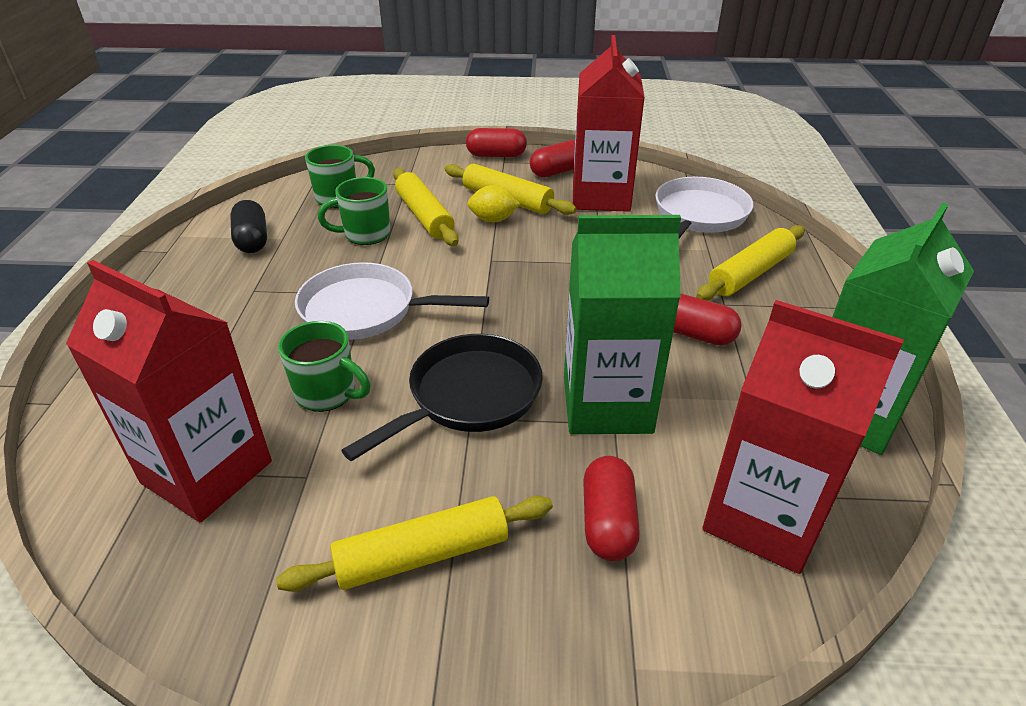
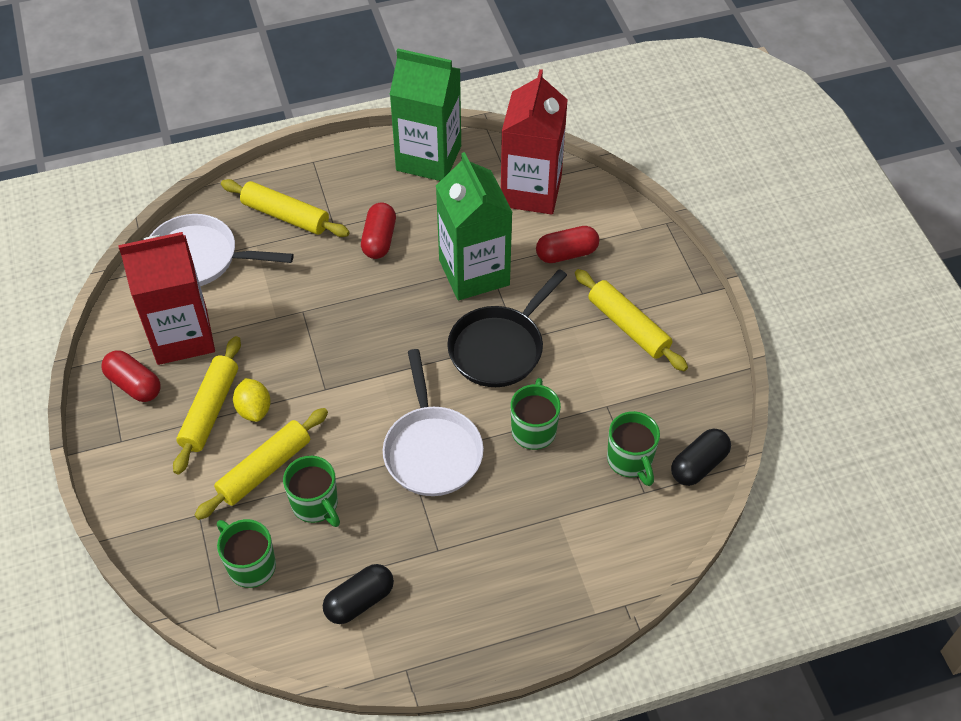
camera: 110 degrees left, 15 degrees up
red carton [66,260,272,522] -> green mug [607,411,660,486]
black pan [341,334,543,461] -> black pan turned 75 degrees counterclockwise [447,269,567,387]
red capsule [466,128,527,157] -> none
none -> black capsule [671,429,731,486]

